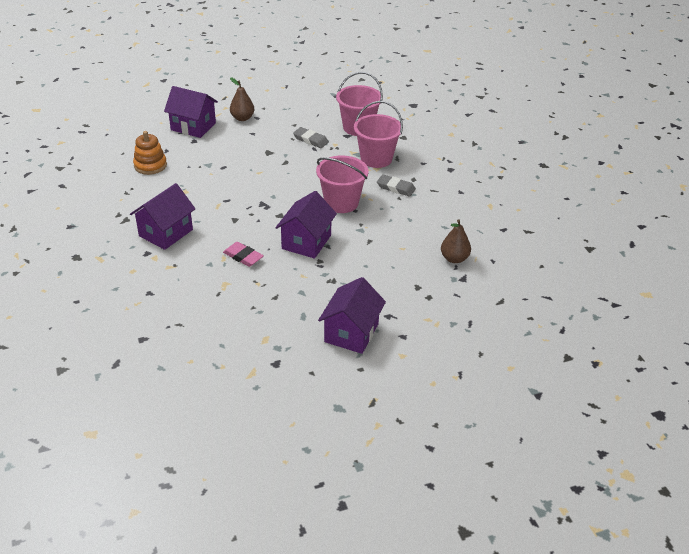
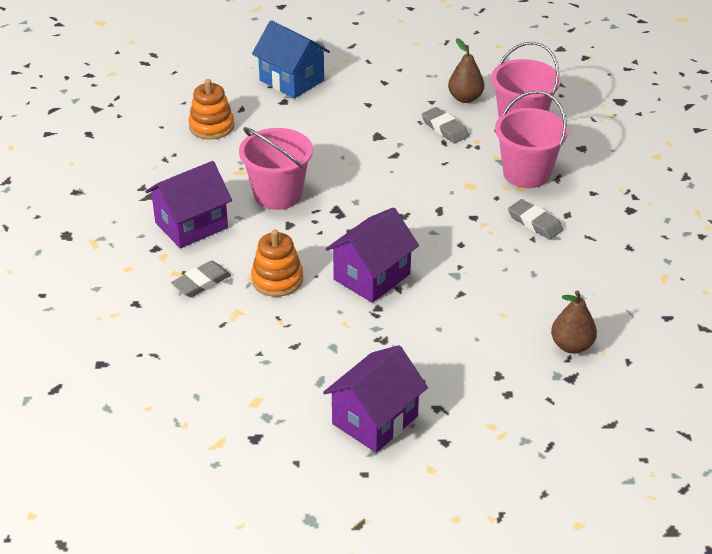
camera: 20 degrees right, 0 degrees up
purple house [164,86,218,138] -> blue house [252,20,330,99]
pink eraser [223,242,264,267] -> orange stacking toy [251,230,303,297]
brown pear [230,77,255,121] -> brown pear moved to [448,38,484,103]
pink bucket [316,155,369,213] -> pink bucket moved to [239,127,313,210]
none -> grey eraser [171,261,231,297]

